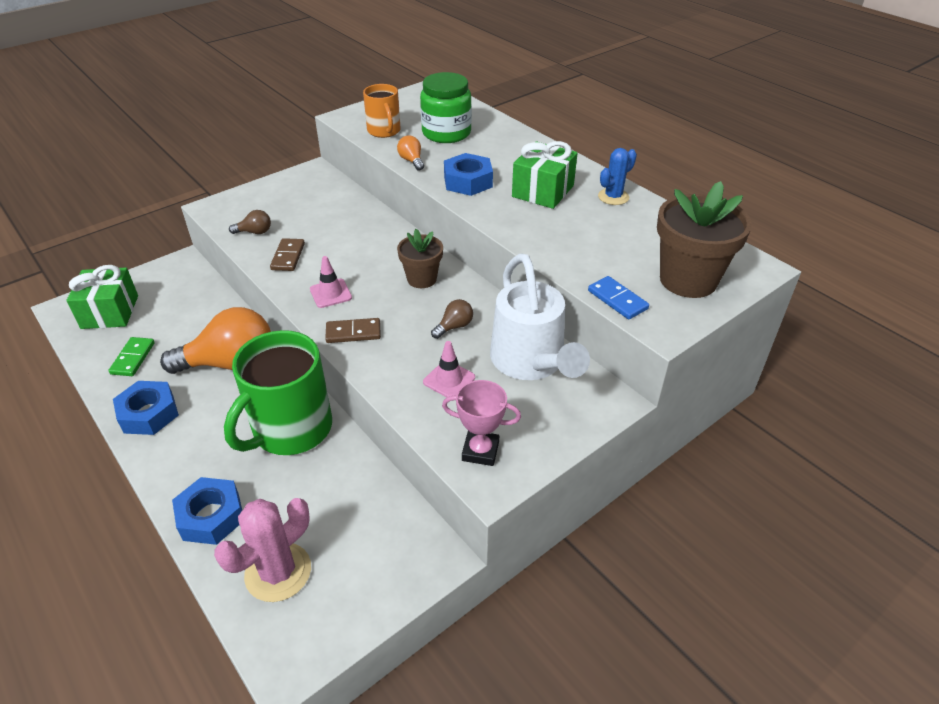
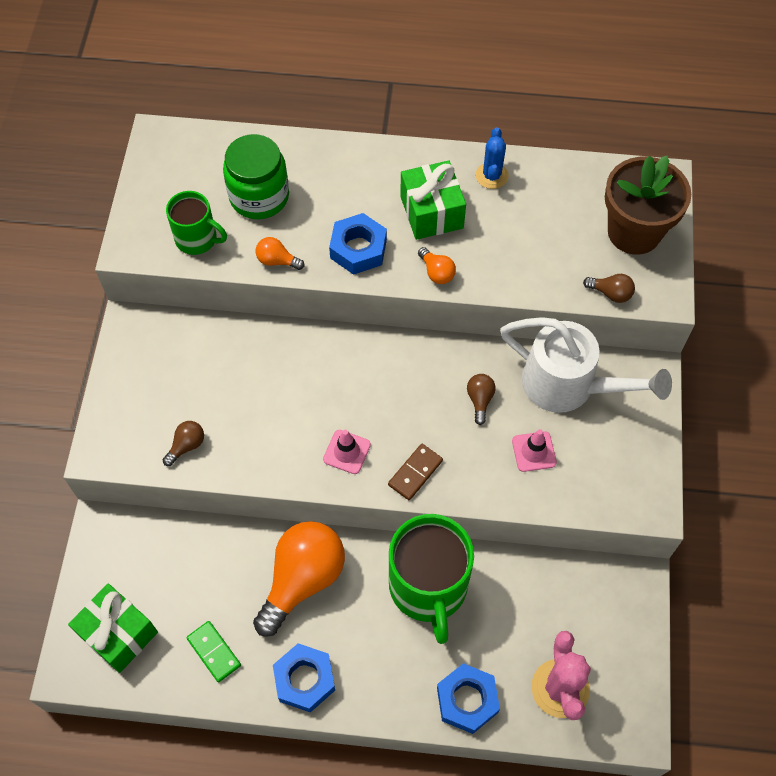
camera: 45 degrees left, 20 degrees up
brown domino [270,238,305,271] -> none
orange mug [363,84,401,138] -> green mug [166,191,227,255]
brown flower pot [397,229,443,288] -> none
pink trophy [442,380,521,466] -> none
blue domino [588,276,649,319] -> brown light bulb [583,274,635,303]
none -> orange light bulb [418,247,456,284]

